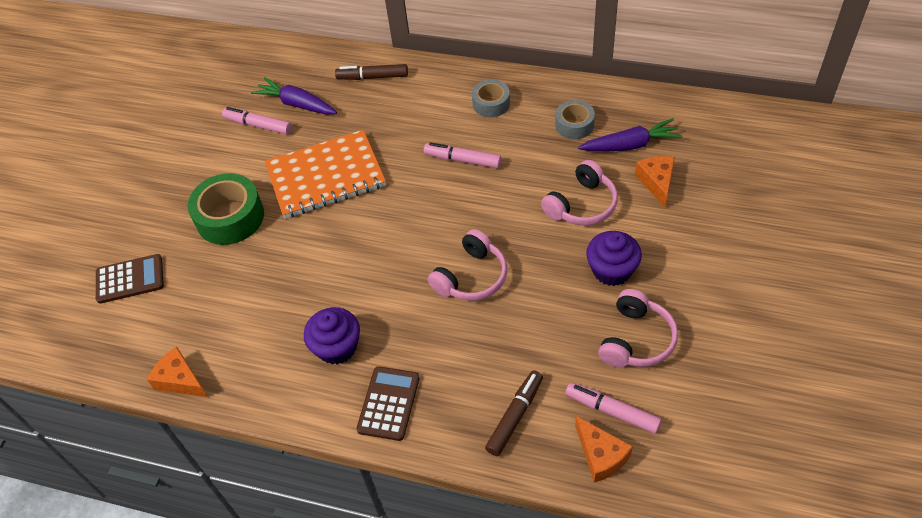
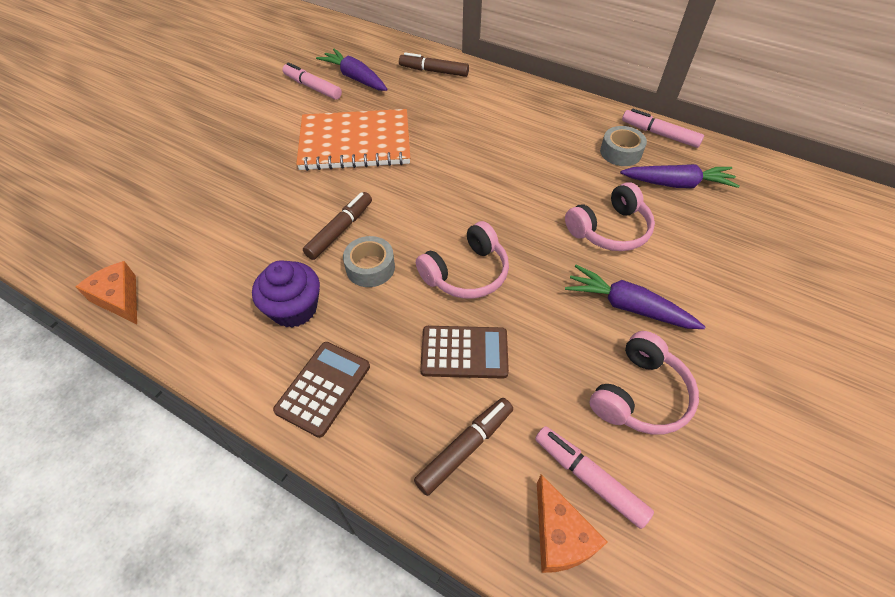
camera: 10 degrees right, 0 degrees up
brown calculator [96,254,164,304] -> brown calculator moved to [420,326,509,379]
green tape [188,173,264,245] -> none
pink marker [424,142,502,168] -> pink marker moved to [622,109,704,148]
grey tape [472,79,510,117] -> grey tape moved to [343,236,395,287]
purple cupcake [586,231,642,286] -> purple carrot [565,265,705,329]
orange cheese [635,156,675,208] -> none
none -> brown marker [303,192,372,260]

